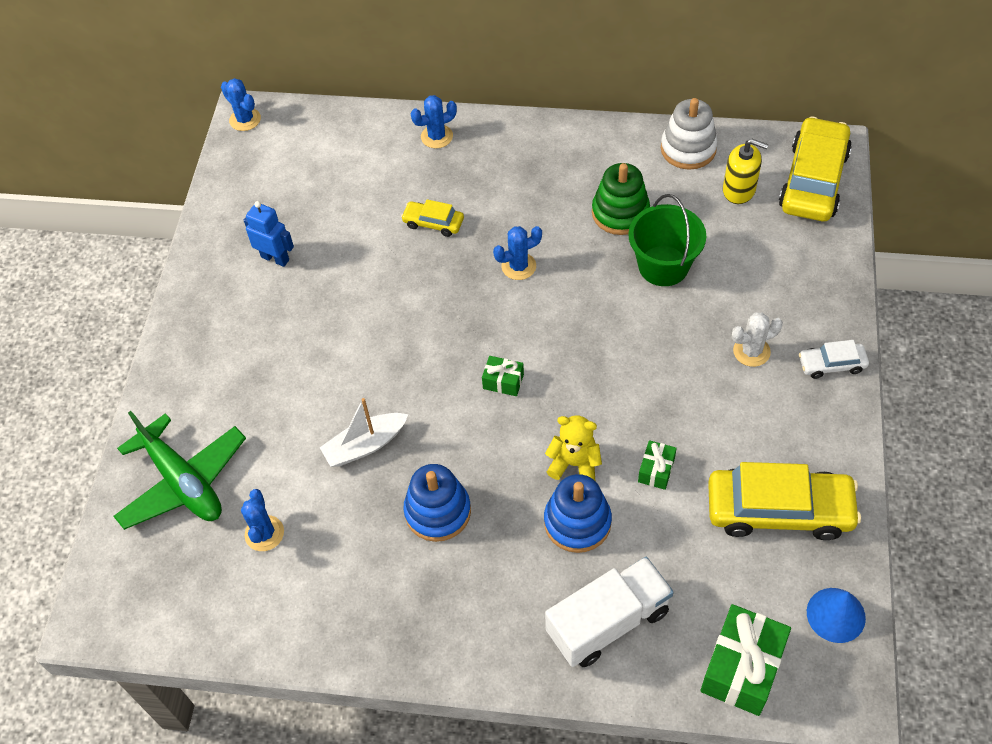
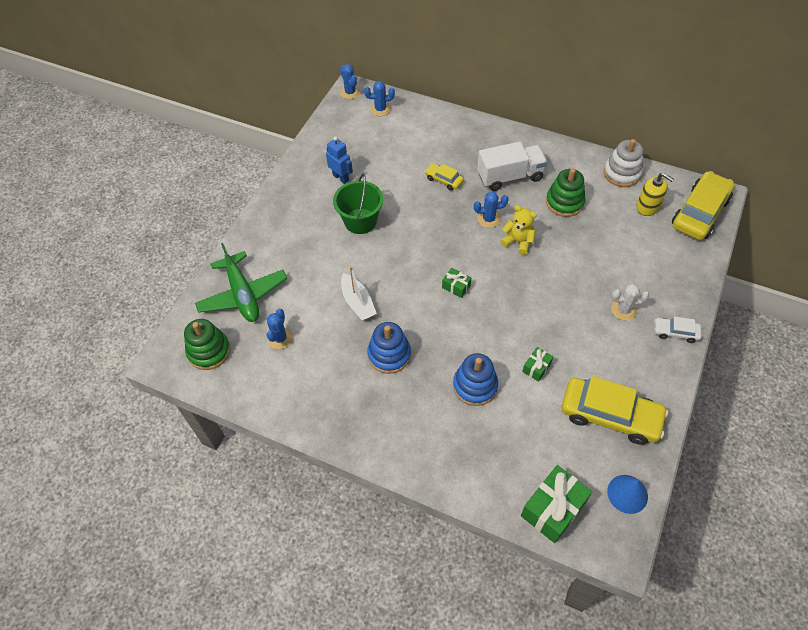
camera: 15 degrees right, 0 degrees up
white boat [319,398,408,467] -> white boat turned 105 degrees counterclockwise [341,267,377,321]
blue cactus [411,95,457,148] -> blue cactus moved to [364,81,395,116]
yellow teddy bear [545,415,602,480] -> yellow teddy bear moved to [500,205,537,255]
white truck [545,557,674,667] -> white truck moved to [477,142,548,191]
green bucket [628,194,706,286] -> green bucket moved to [333,174,383,234]
none -> green stacking toy [184,319,231,370]

